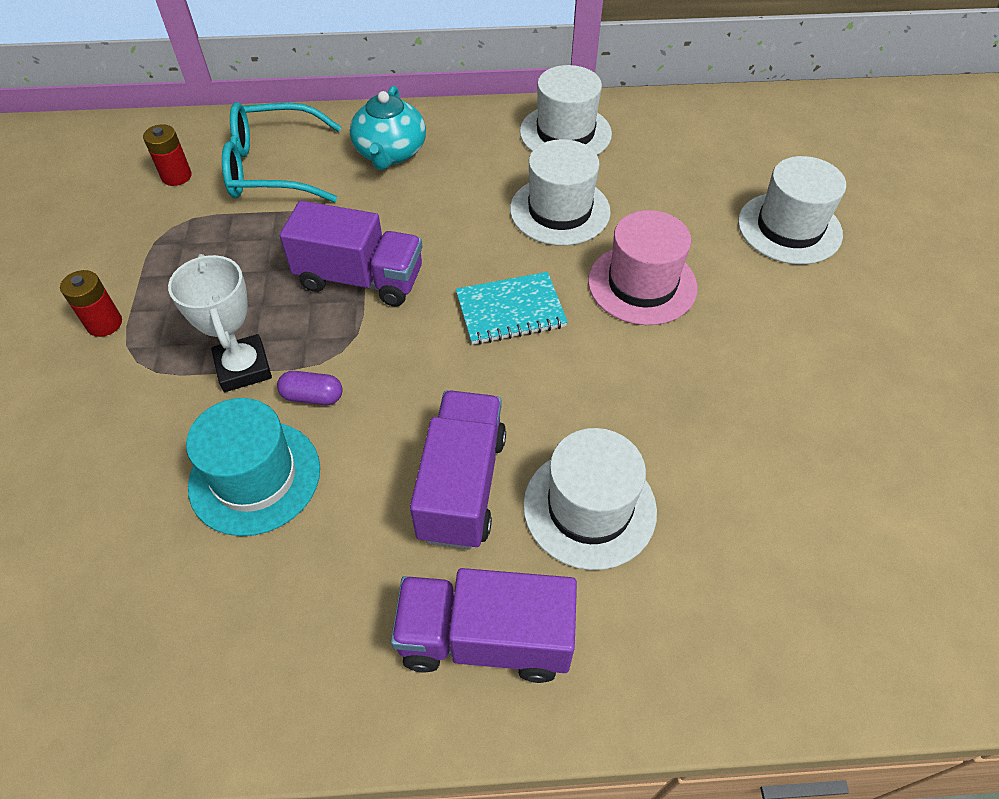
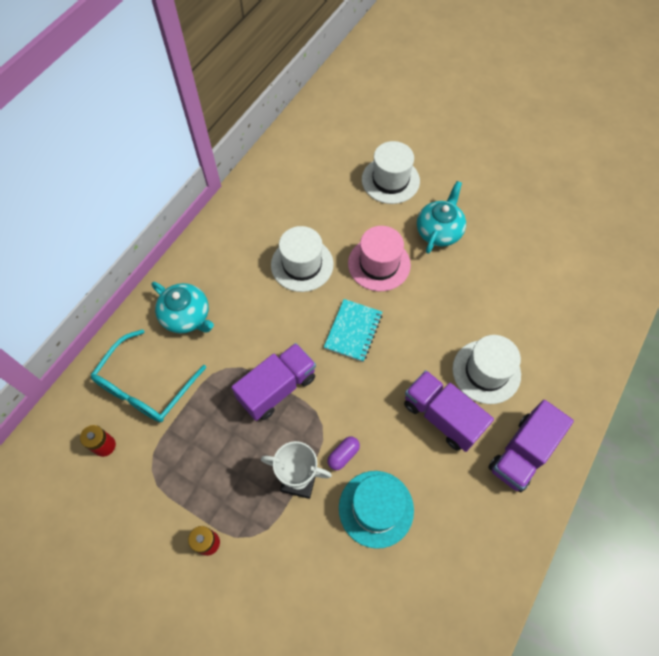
camera: 55 degrees left, 10 degrees up
white hat [520,65,612,155] -> none
none -> turquoise teapot [417,181,466,254]

